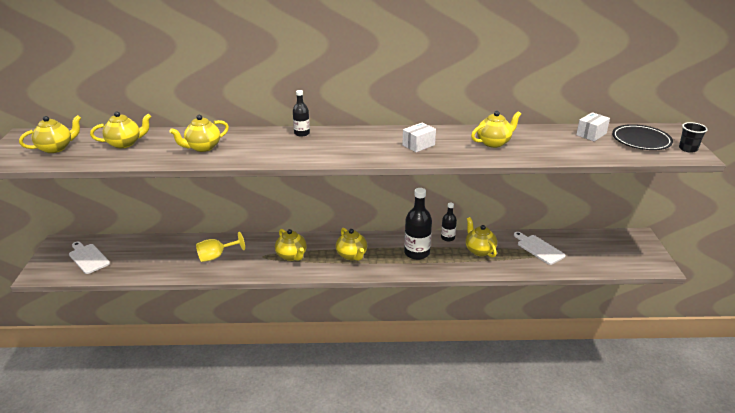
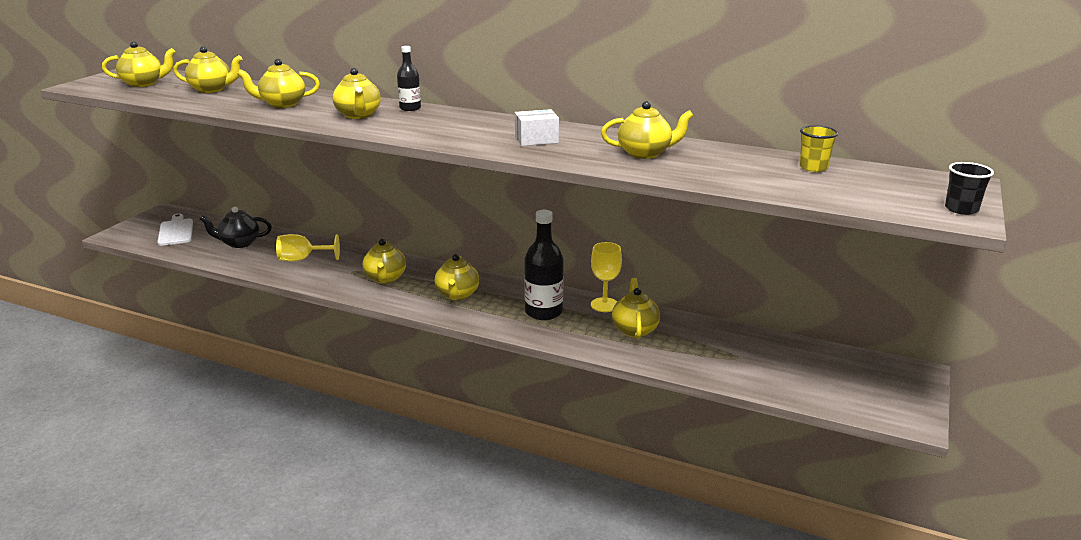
camera: 25 degrees right, 5 degrees down
black bottle [441,203,457,242] -> yellow goblet [591,242,622,312]
white cutting board [514,232,566,265] -> none
white box [576,112,610,141] -> yellow cup [799,125,838,172]
black plate [612,124,673,150] -> none
none -> black teapot [200,206,272,248]
none -> yellow teapot [333,68,381,119]

